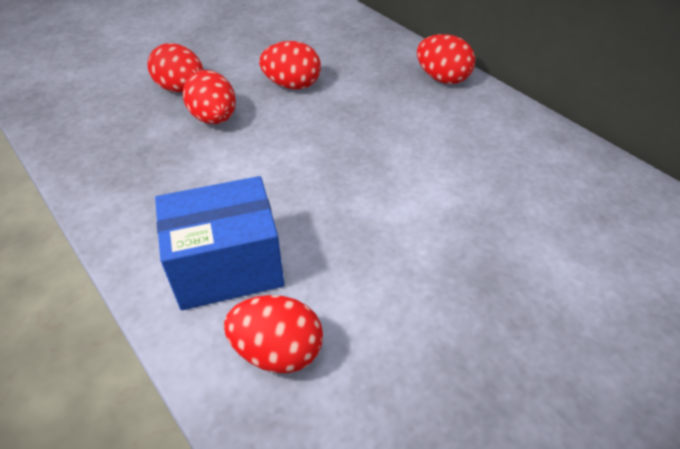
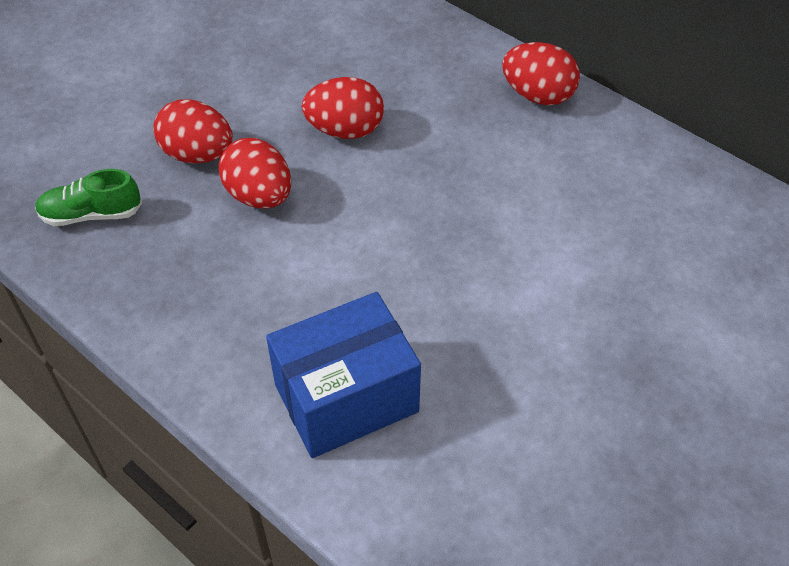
camera: 10 degrees left, 5 degrees up
red egg [224,295,323,373] -> none
none -> green shoe [35,169,142,226]

